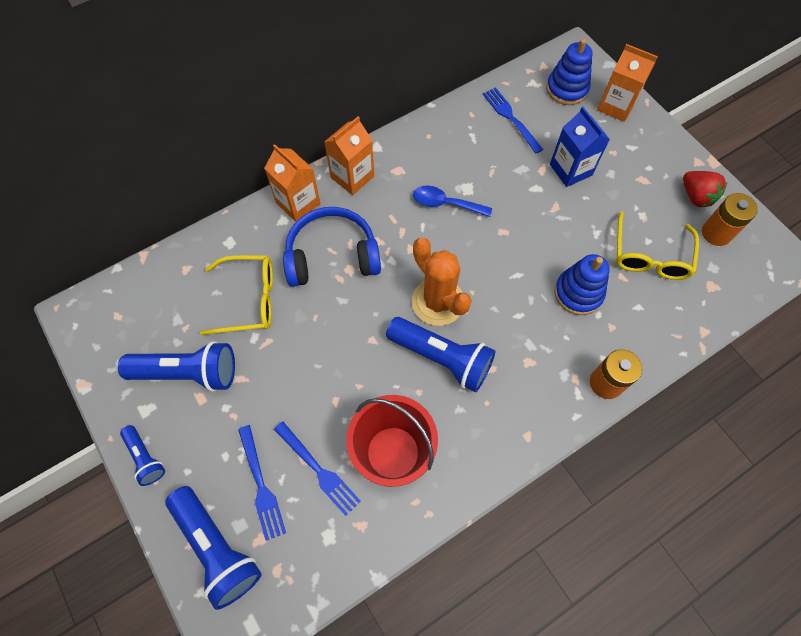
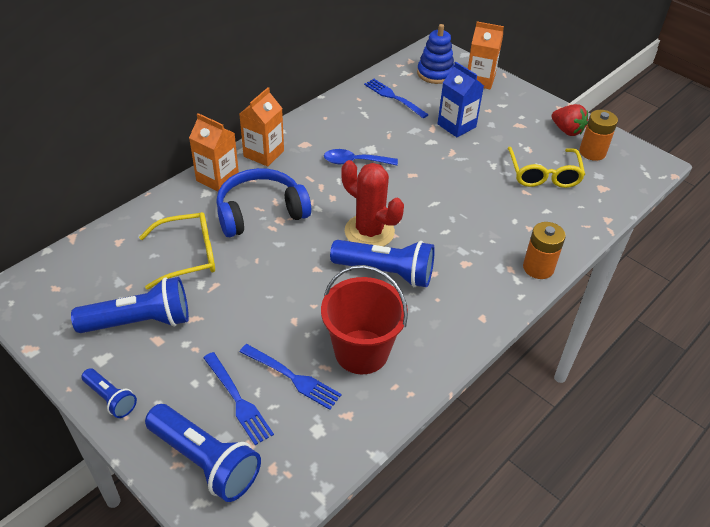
camera: 15 degrees left, 20 degrees down
orange cactus [412,238,472,326] -> red cactus [341,160,404,246]
blue stacking toy [554,254,610,315] -> none

